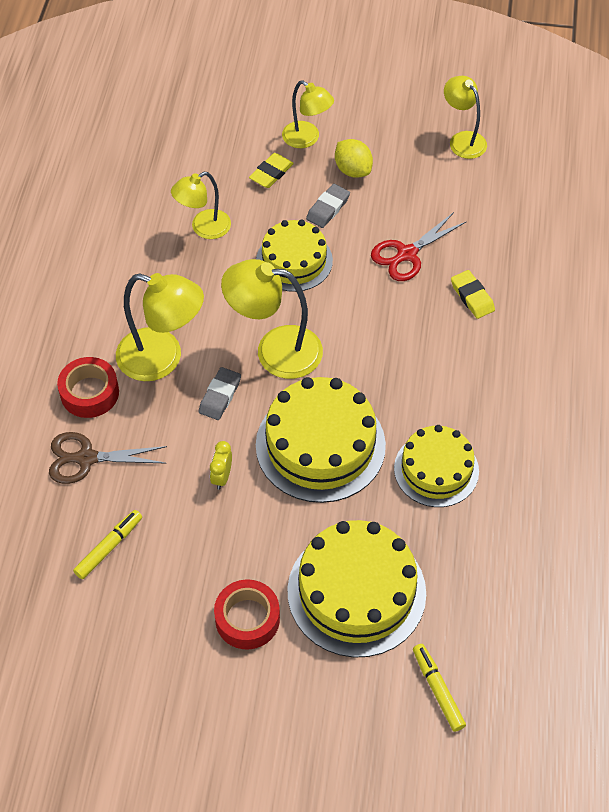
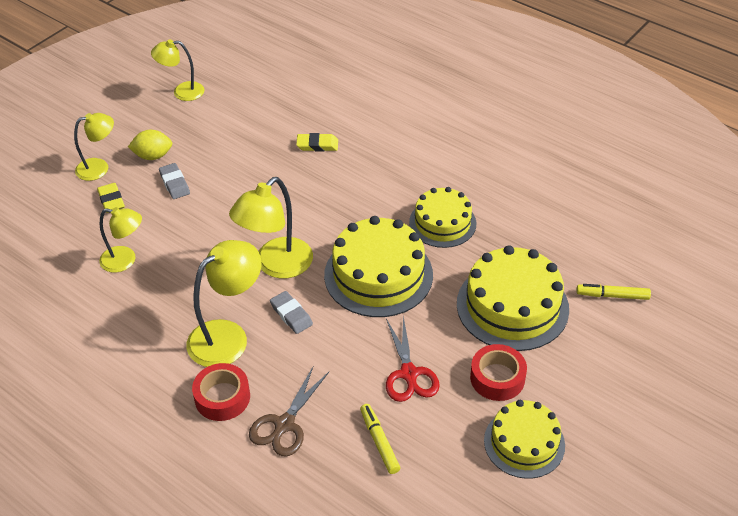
camera: 60 degrees left, 10 degrees down
yellow lamp [171,172,231,239] -> yellow lamp turned 75 degrees counterclockwise [99,207,142,273]
yellow clock [210,441,232,490] -> none
yellow cake [256,220,333,292] -> yellow cake moved to [484,400,565,479]
red scissors [371,212,467,281] -> red scissors moved to [386,316,440,402]

